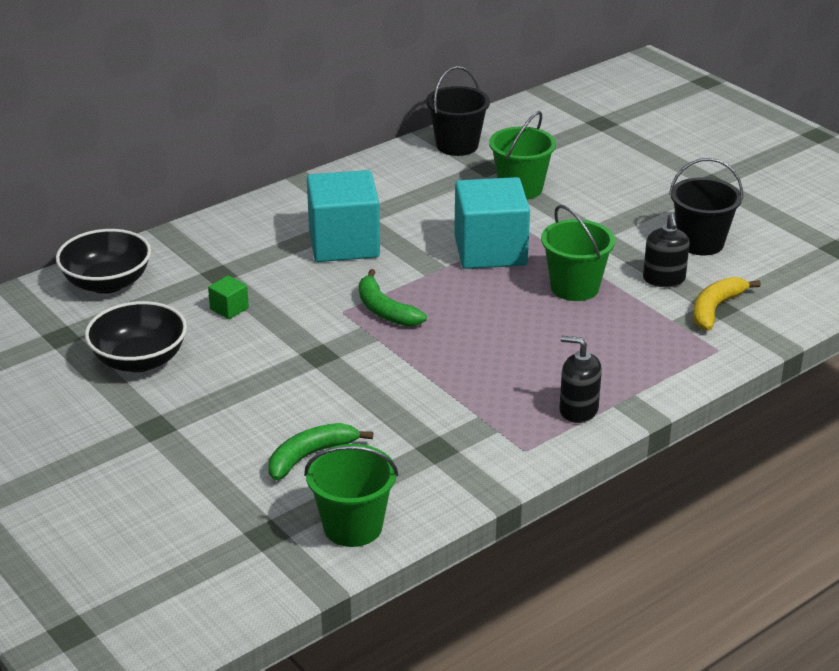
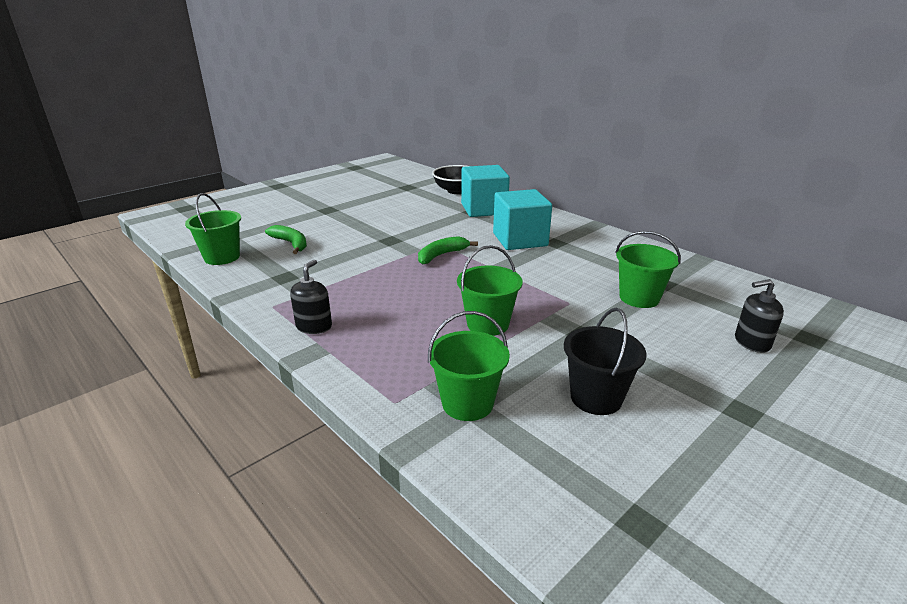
camera: 85 degrees right, 5 degrees down
black bowl [85,301,187,372] -> none
green cube [208,276,249,319] -> none
black bucket [426,66,490,156] -> none
turquoise cube [454,177,530,269] -> turquoise cube moved to [461,165,510,217]
black soap dispenser [643,213,690,287] -> black soap dispenser moved to [735,279,784,353]
yellow banana [693,277,761,330] -> green bucket [428,311,510,421]

